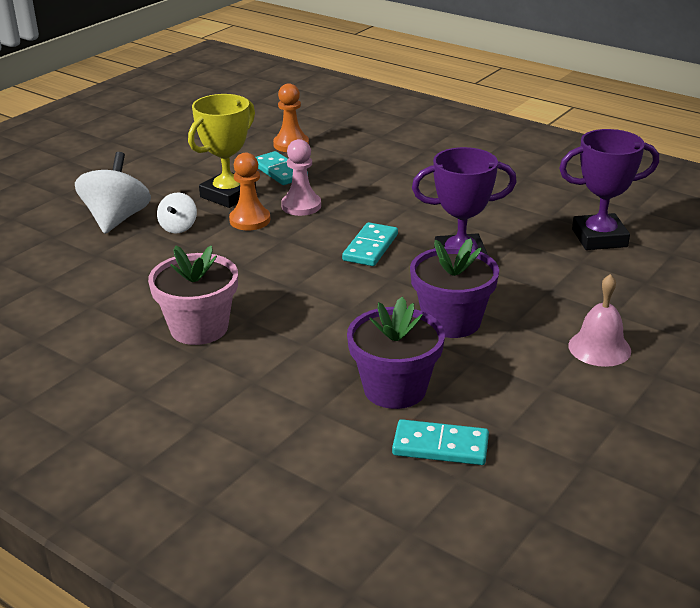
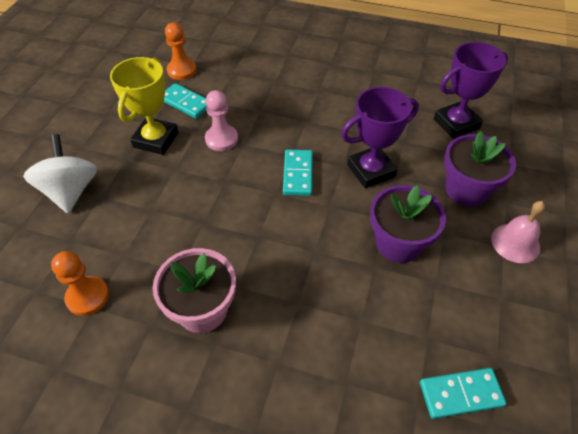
camera: 20 degrees left, 20 degrees up
white spinning top [157,193,197,233] -> none
orange pawn [229,153,270,230] -> orange pawn moved to [51,251,109,316]
purple flower pot [347,297,445,409] -> purple flower pot moved to [444,131,516,206]

